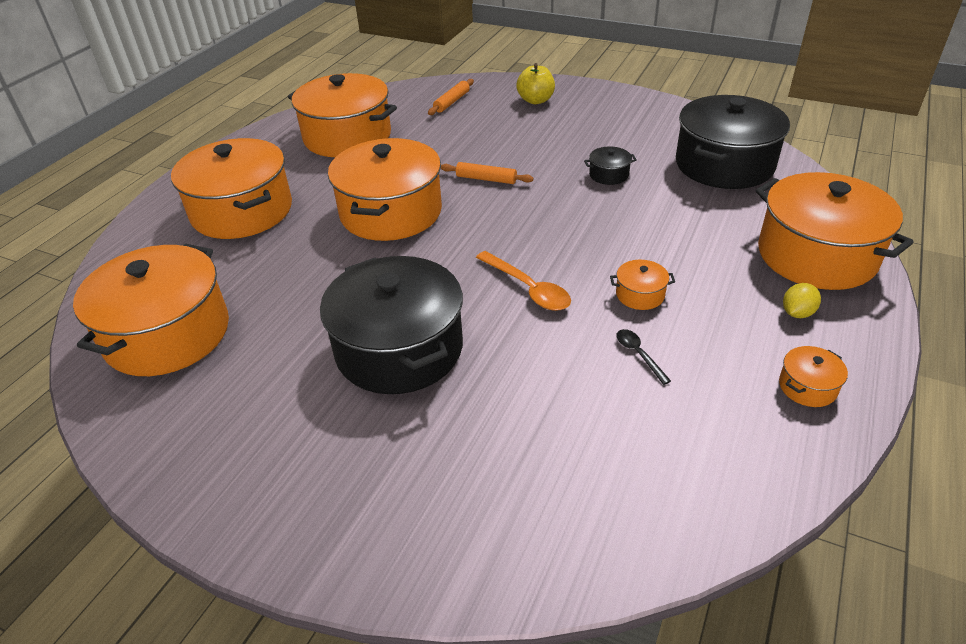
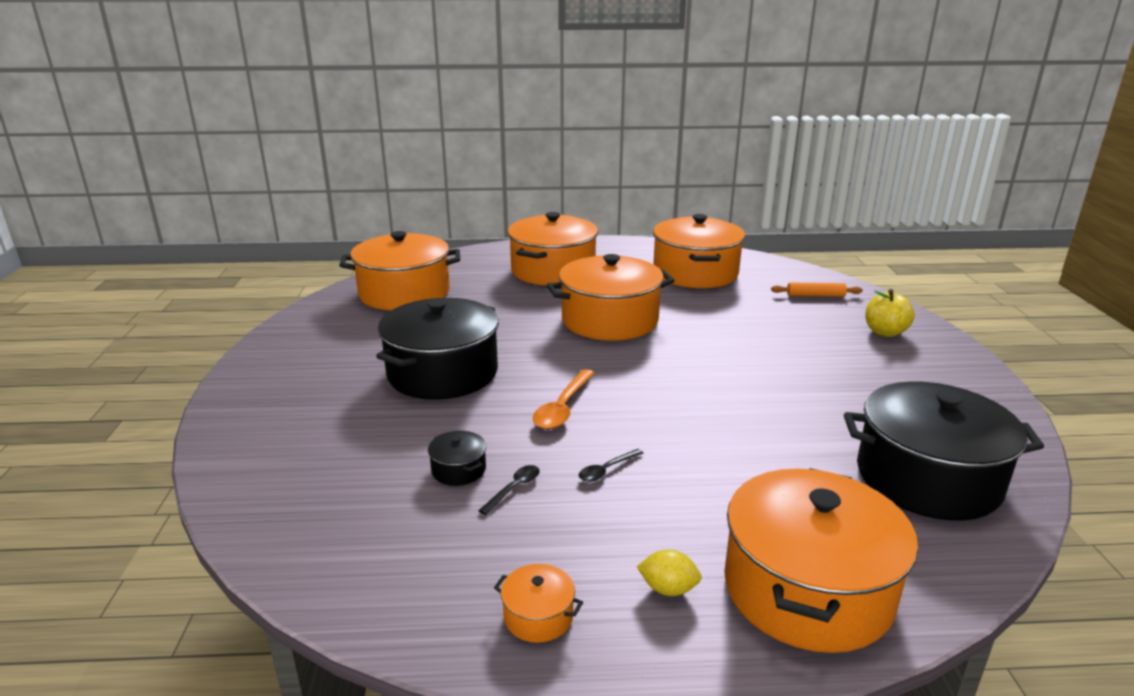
camera: 60 degrees right, 15 degrees down
orange rolling pin [441,162,534,184] -> none
black pot [584,146,637,185] -> black pot moved to [428,431,486,486]
orange pot [610,260,675,310] -> black spoon [579,449,644,482]

